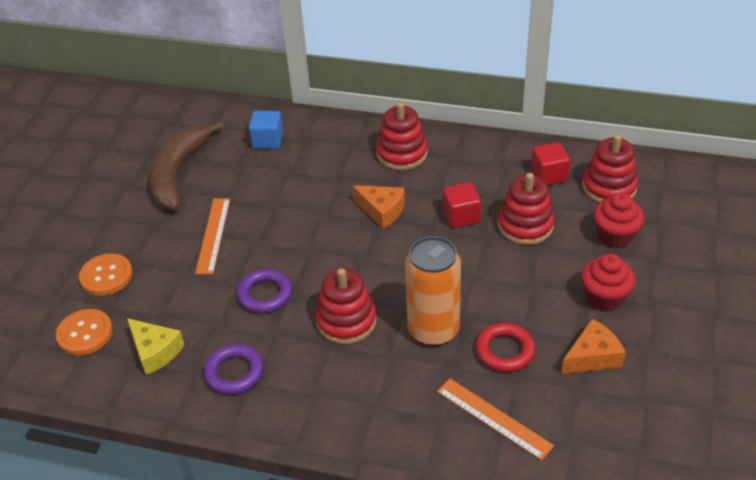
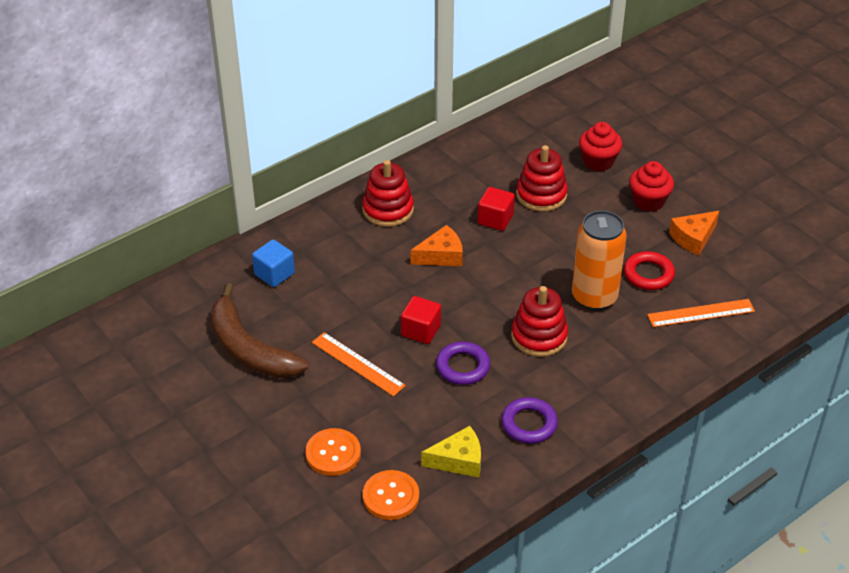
camera: 55 degrees left, 0 degrees up
red cube [531,142,570,185] -> red cube moved to [401,296,441,344]
orange cheese [561,319,626,374] -> orange cheese turned 135 degrees counterclockwise [669,211,719,255]
red stacking toy [582,134,638,203] -> none

